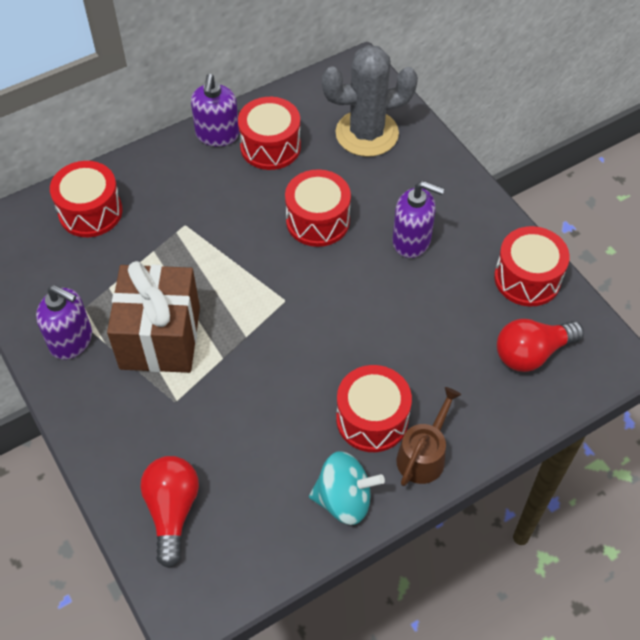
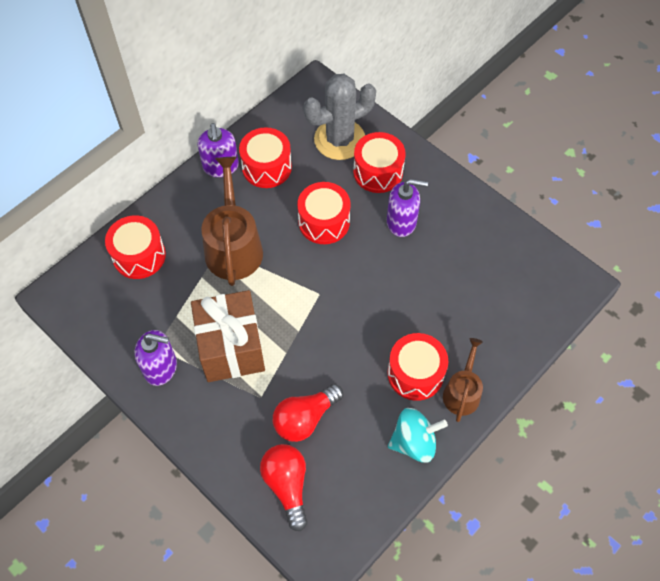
camera: 15 degrees left, 5 degrees up
red drum [494,226,570,306] -> red drum moved to [353,132,406,193]
red light bulb [497,319,584,372] -> red light bulb moved to [273,384,343,442]
none -> brown watering can [201,157,263,286]

